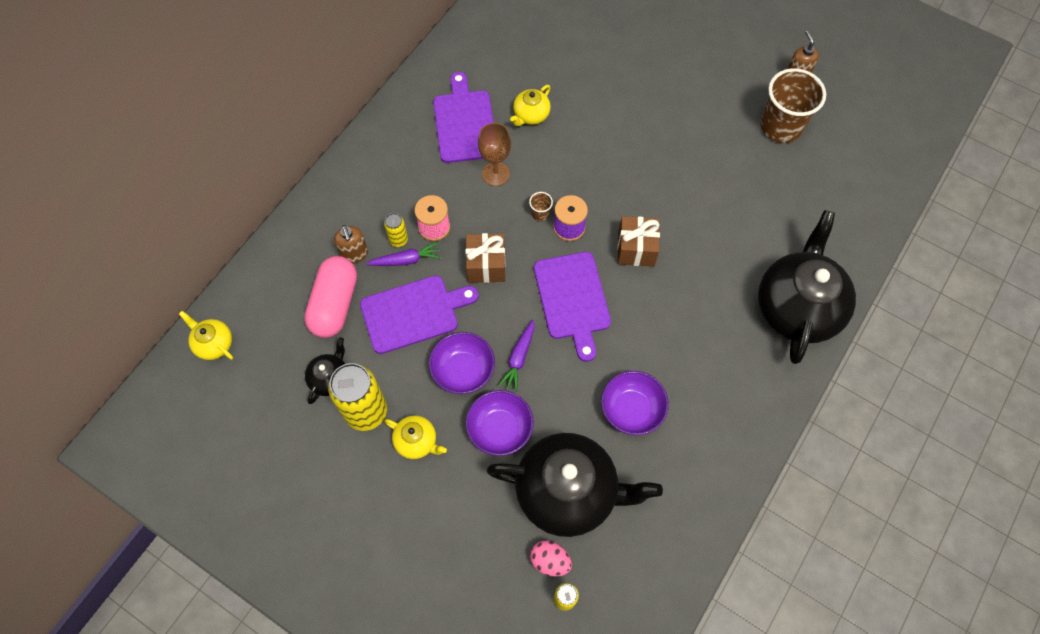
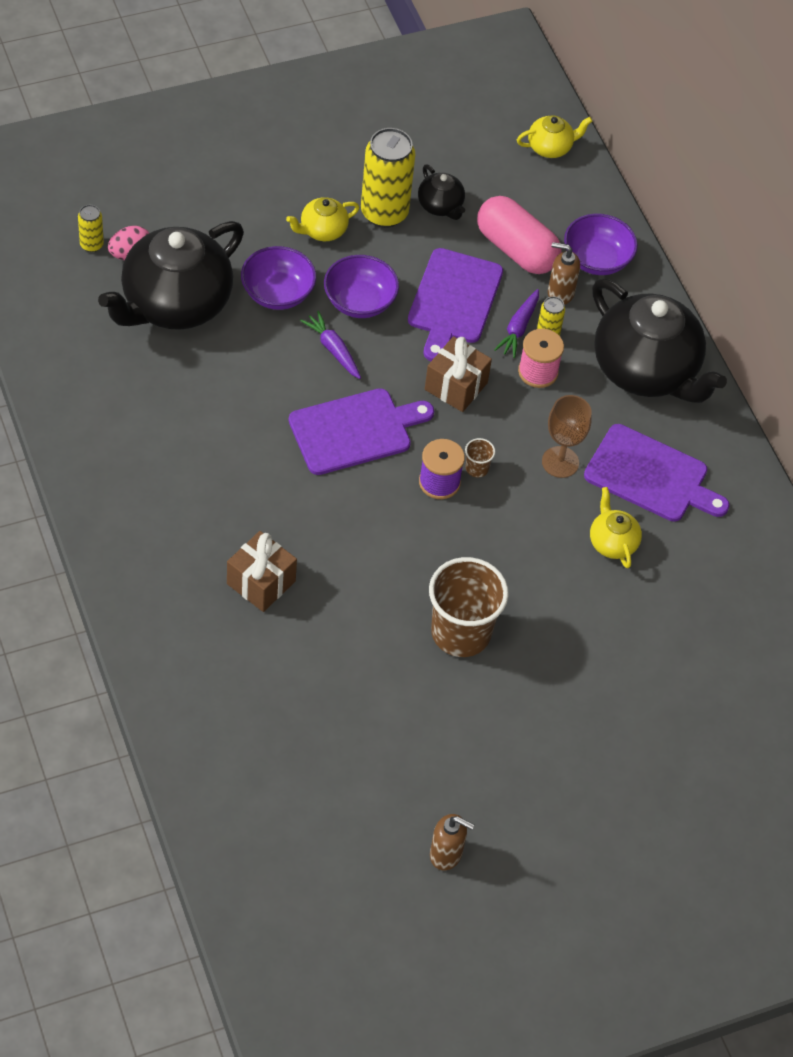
camera: 120 degrees right, 10 degrees down
purple cutting board [534,252,611,362] -> purple cutting board turned 135 degrees clockwise [289,388,434,475]
purple bowl [601,371,669,435] -> purple bowl moved to [564,214,638,275]
brown gift [617,216,660,267] -> brown gift moved to [227,531,297,612]
black teapot [758,210,856,364] -> black teapot moved to [592,279,727,403]
brown cup [761,68,826,143] -> brown cup moved to [429,557,509,657]

